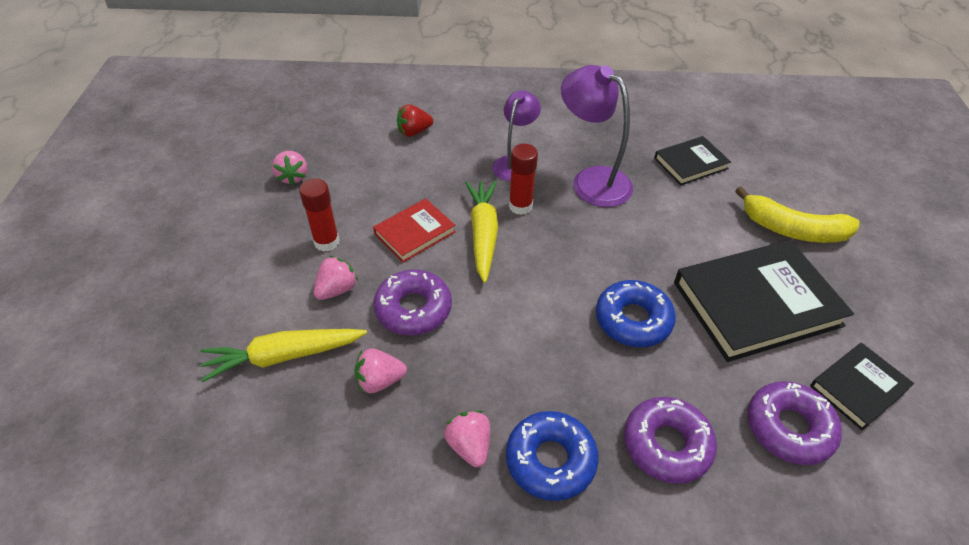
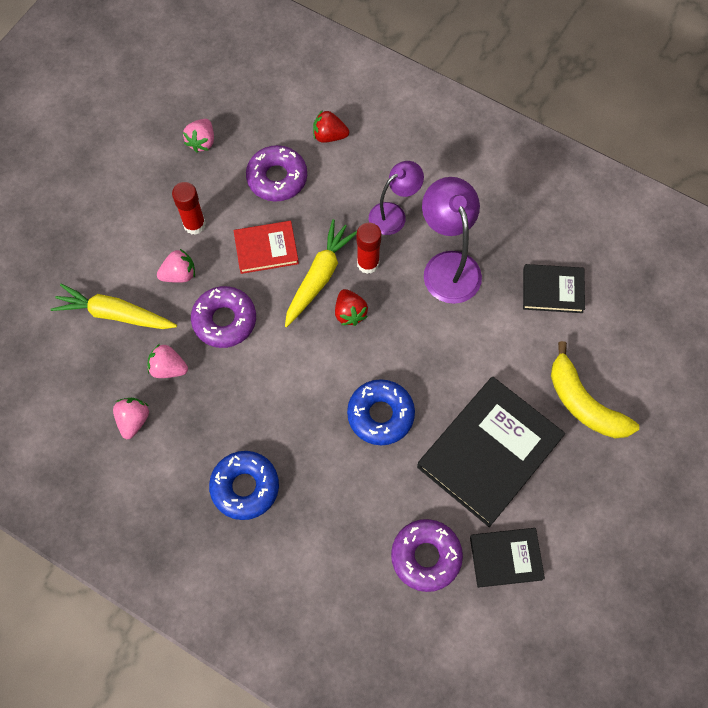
camera: 30 degrees right, 20 degrees up
pink strawberry [444,410,490,467] -> pink strawberry moved to [113,398,149,439]
purple donut [624,397,717,484] -> purple donut moved to [246,145,307,202]
black book [674,240,854,362] -> black book turned 60 degrees counterclockwise [417,377,565,527]
none -> red strawberry [335,289,368,326]

